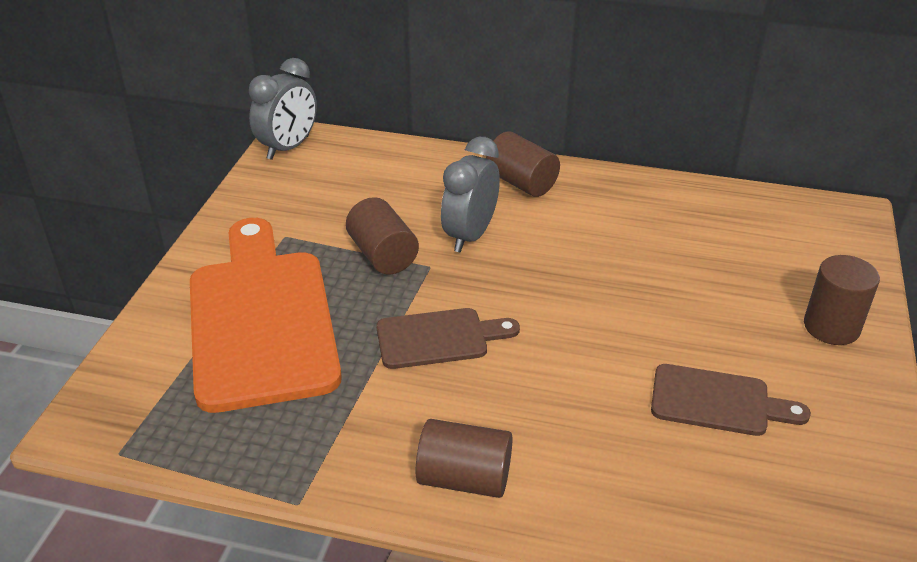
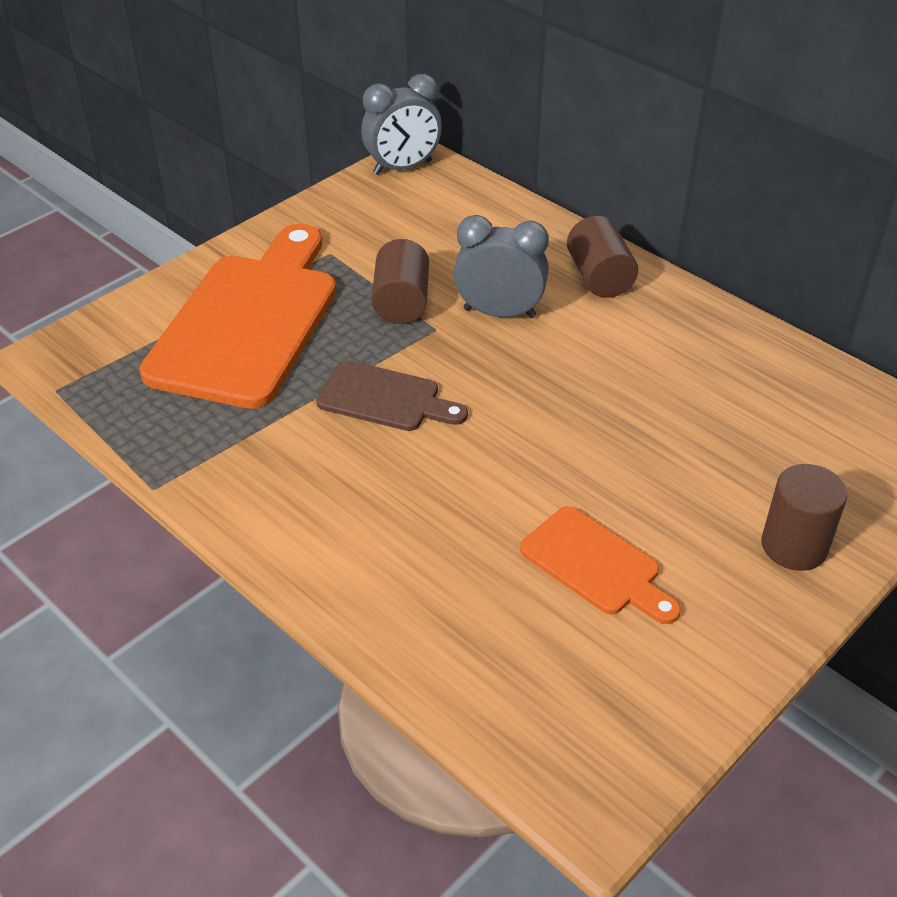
camera: 30 degrees right, 5 degrees up
brown cylinder [415,419,512,498] -> none
grey clock [441,137,500,253] -> grey clock turned 45 degrees clockwise [454,215,549,318]
brown cutting board [651,364,811,436] -> orange cutting board [520,506,681,624]

